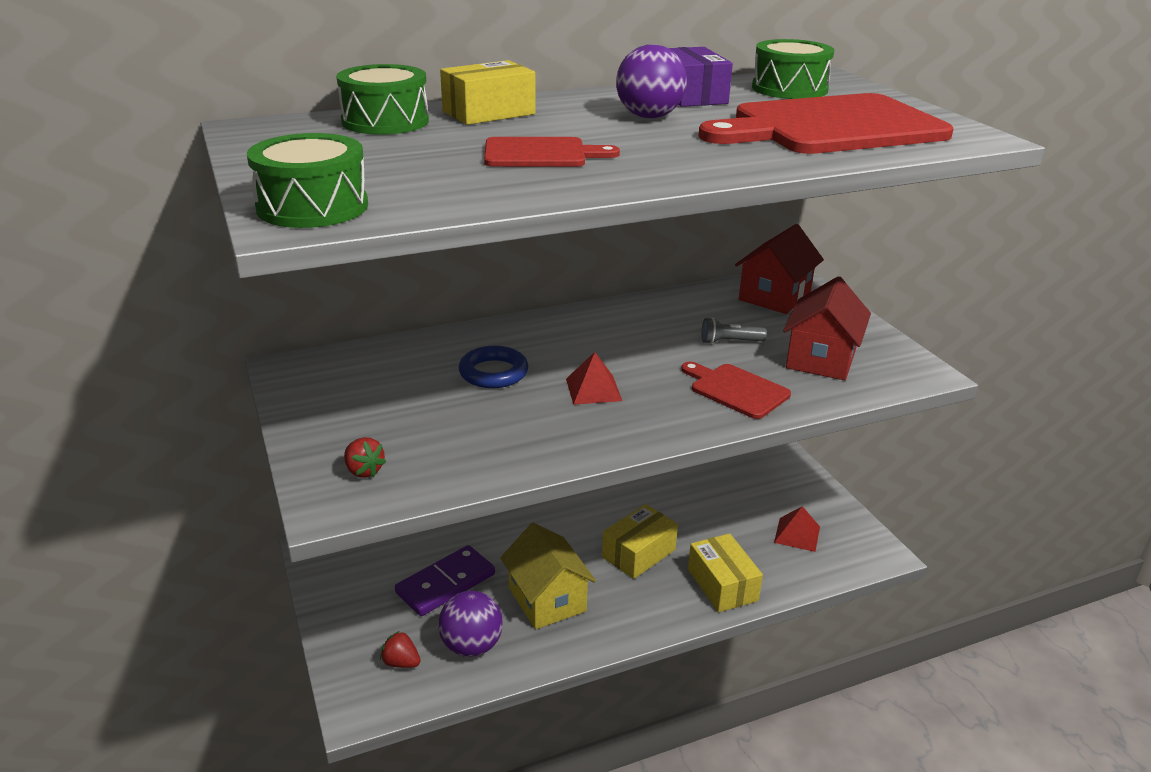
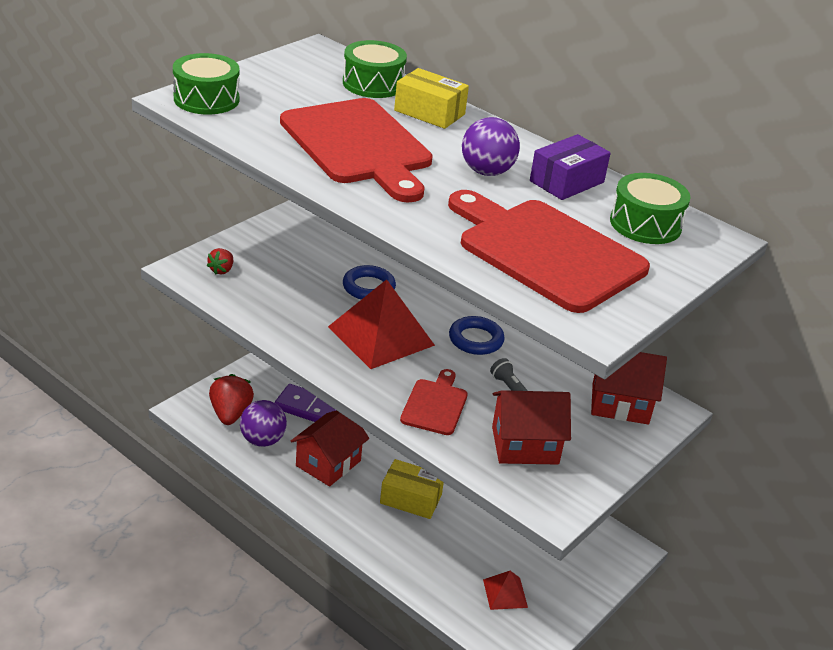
camera: 60 degrees right, 5 degrees up
red strawberry [380,631,421,668] -> red strawberry [209,374,254,425], size x1.82
red cutting board [484,137,620,167] -> red cutting board [280,98,433,203], size x2.00
yellow house [500,523,596,629] -> red house [291,410,369,487]
red pyramid [566,352,622,405] -> red pyramid [328,279,435,369], size x2.01
yellow box [688,533,763,612] -> none
none -> blue ring [449,316,505,355]

